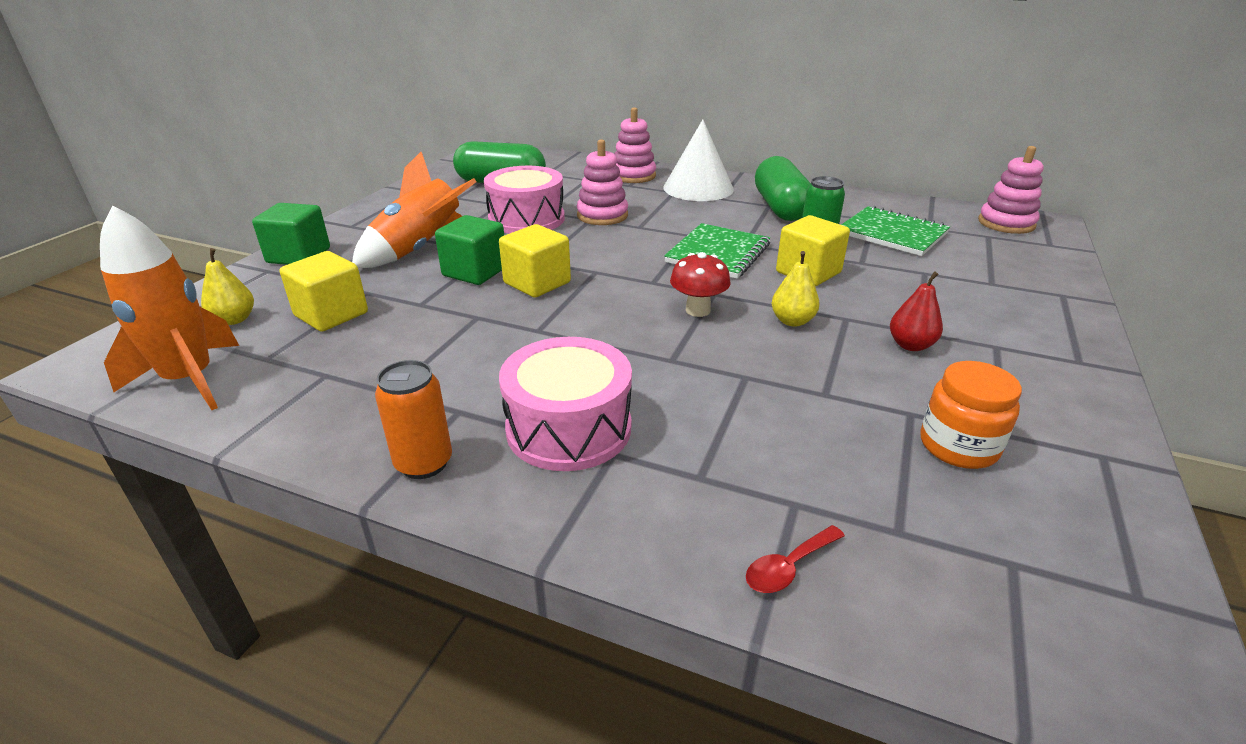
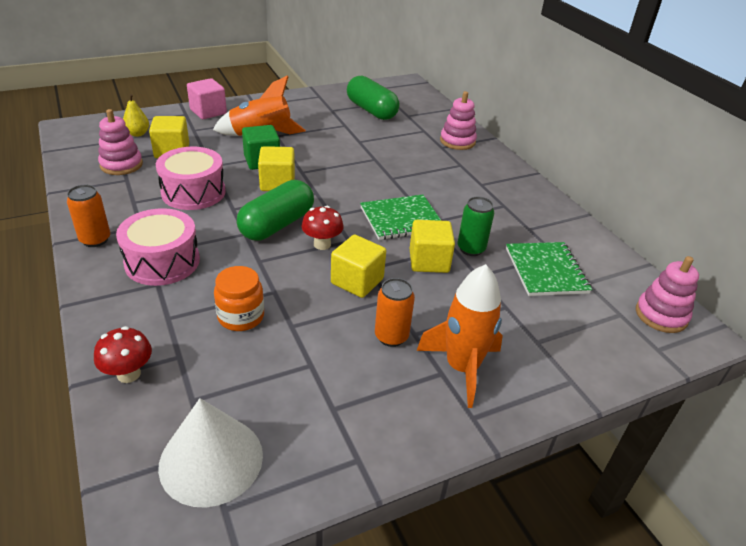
camera: 40 degrees right, 5 degrees up
orange rocket [100,205,239,410] -> orange rocket moved to [417,264,503,408]
green cube [252,203,330,265] -> pink cube [187,78,227,119]
pink drum [484,166,565,234] -> pink drum moved to [156,147,226,210]
pink stacking toy [577,139,628,225] -> pink stacking toy moved to [98,109,143,175]
white cone [663,120,734,201] -> white cone moved to [158,398,263,508]
red spoon [746,525,845,593] -> red mushroom [94,326,152,383]
green capsule [755,156,811,221] -> green capsule moved to [237,180,314,240]
yellow pear [771,251,820,327] -> yellow cube [331,235,386,298]
red pear [890,271,943,351] -> orange can [375,278,415,347]
orange jar [920,361,1022,469] -> orange jar moved to [214,266,264,331]

